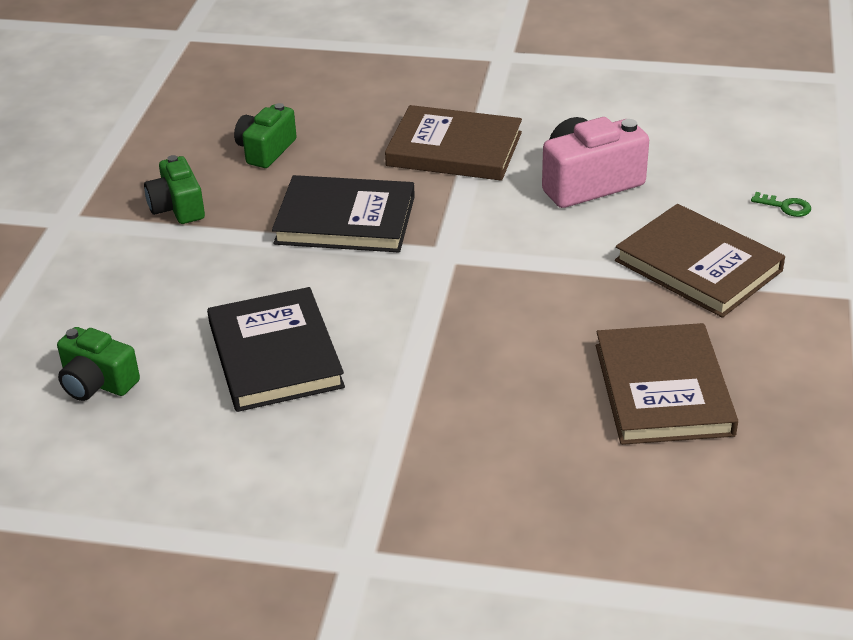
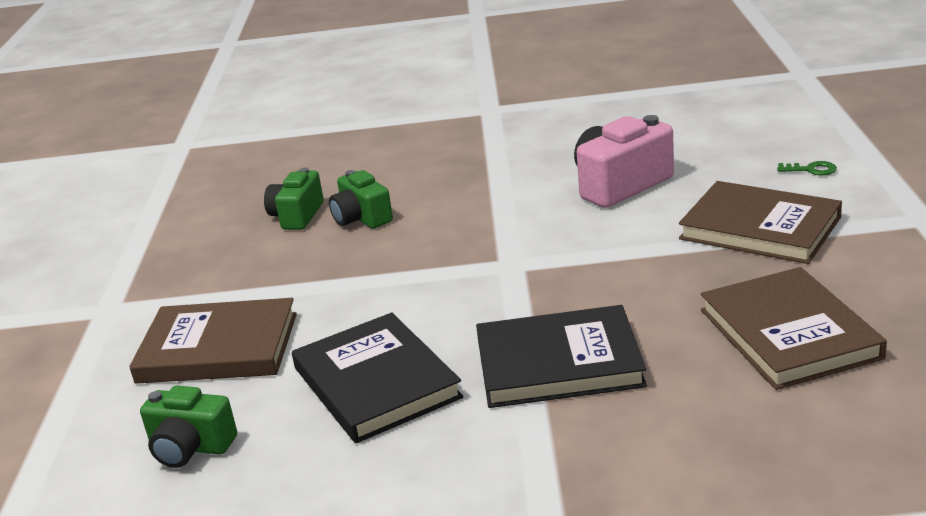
camera: 10 degrees left, 10 degrees down
green camera [144,155,205,224] -> green camera moved to [329,170,393,229]
black book [272,175,415,253] -> black book moved to [476,305,647,408]
brown book [385,105,522,181] -> brown book moved to [129,298,297,384]

